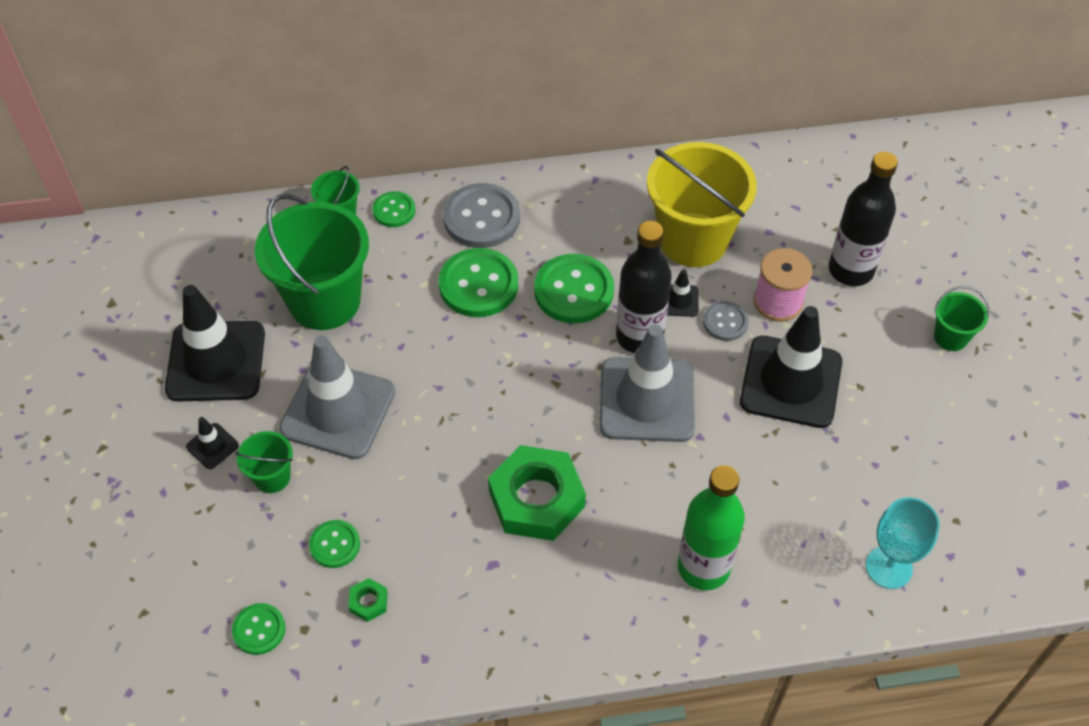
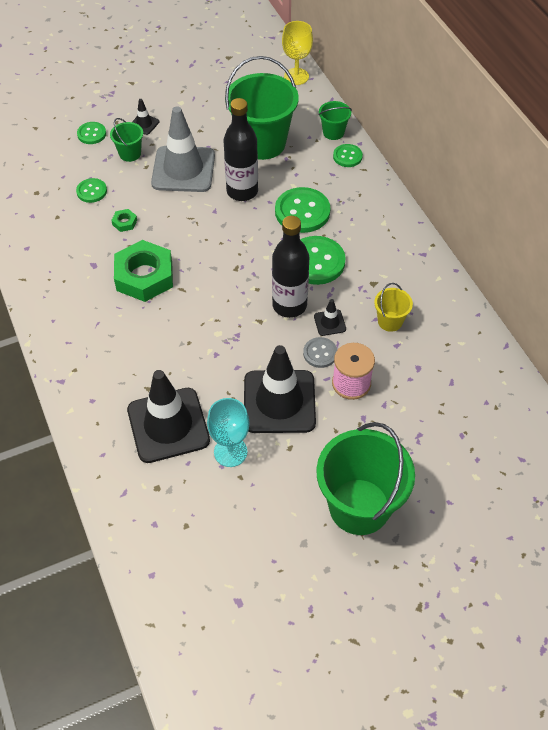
camera: 75 degrees right, 0 degrees up
black traffic cone [165,285,265,402] -> black traffic cone moved to [127,370,210,463]
green button [232,603,286,655] -> green button moved to [77,122,106,144]
green nut [348,578,388,622] -> green nut moved to [111,209,137,232]
grey button [443,183,520,248] -> none
grey traffic cone [600,325,695,442] -> none
yellow bucket [647,142,757,267] -> yellow bucket [374,283,413,332], size x0.46
green bottle [678,465,745,590] -> none
black bottle [829,152,898,286] -> black bottle moved to [224,98,258,201]
turquoise goblet [866,497,940,589] -> turquoise goblet moved to [207,398,249,467]
green bucket [934,286,989,351] -> green bucket [316,422,415,535], size x2.17
none -> yellow goblet [282,21,313,85]

